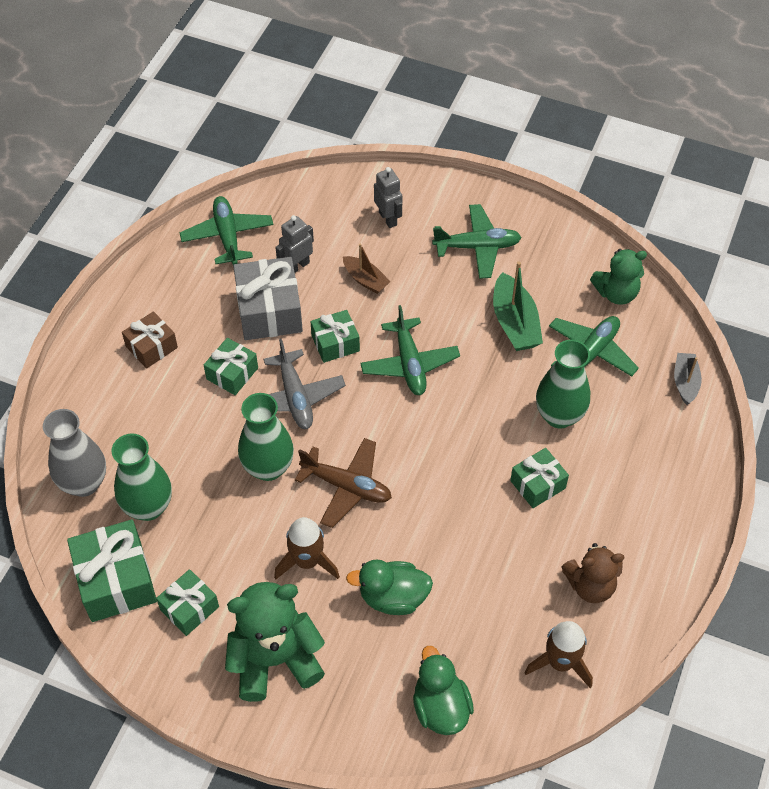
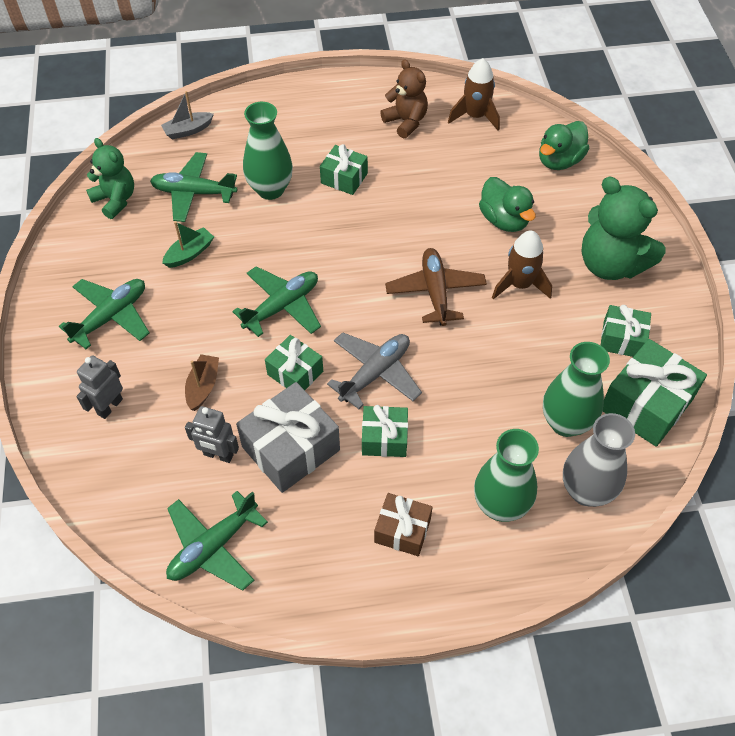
camera: 120 degrees left, 0 degrees up
green vase [238,393,294,481] -> green vase moved to [474,429,539,522]
green plane [432,204,522,279] -> green plane turned 75 degrees clockwise [59,279,150,349]
green boat [493,261,543,351] -> green boat [162,221,214,268], size x0.62

